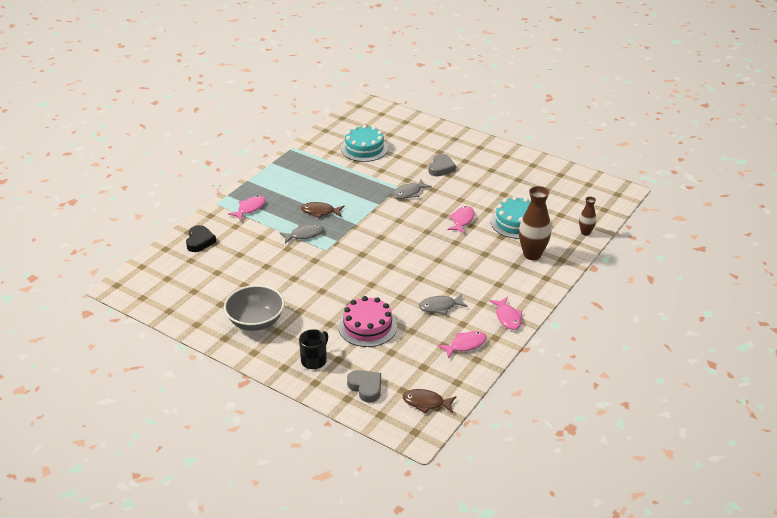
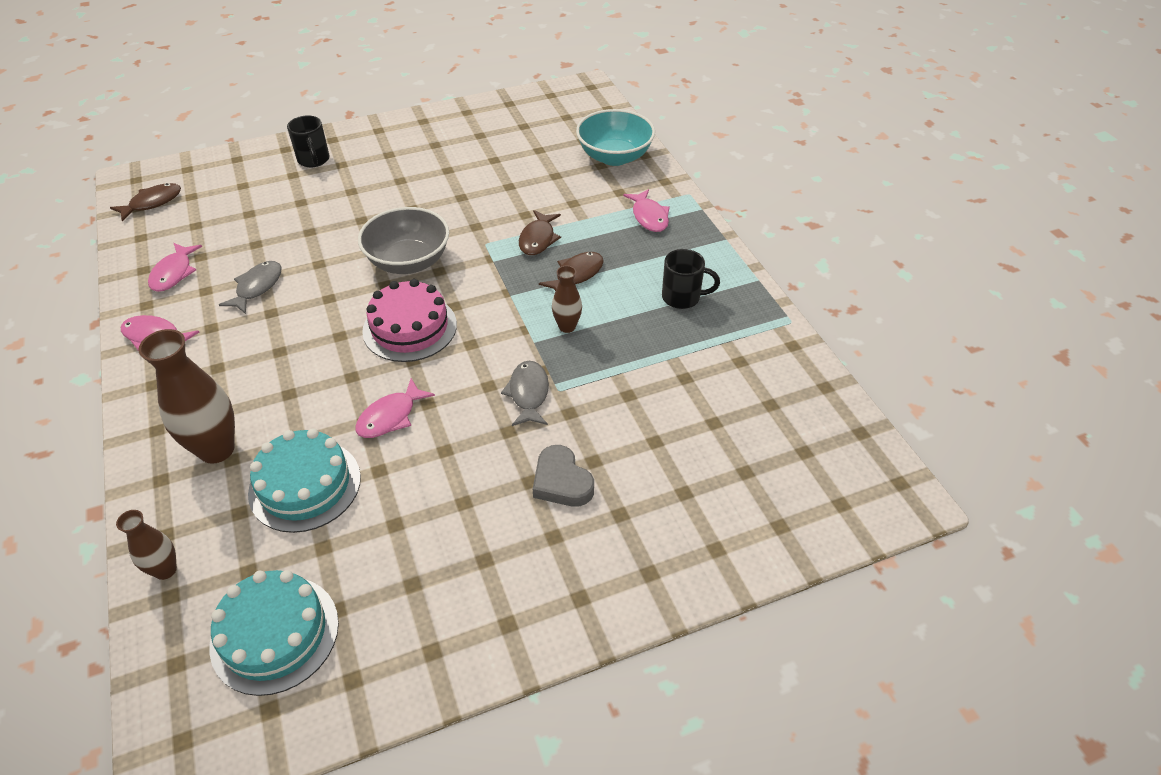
camera: 125 degrees right, 10 degrees up
black heart [186,225,216,252] -> turquoise bowl [576,109,655,166]
grey bowl [224,285,284,331] -> grey bowl moved to [358,207,449,274]
grey fish [279,224,324,244] -> brown fish [519,210,561,255]
pink cake [338,296,397,347] -> pink cake moved to [362,279,457,362]
turquoise cake [341,125,388,162] -> turquoise cake moved to [210,570,339,696]
grey heart [347,370,381,403] -> none
pink fish [447,206,475,234] -> pink fish turned 75 degrees clockwise [355,378,435,438]
none -> brown vase [552,266,582,333]
none -> black mug [662,249,720,309]

